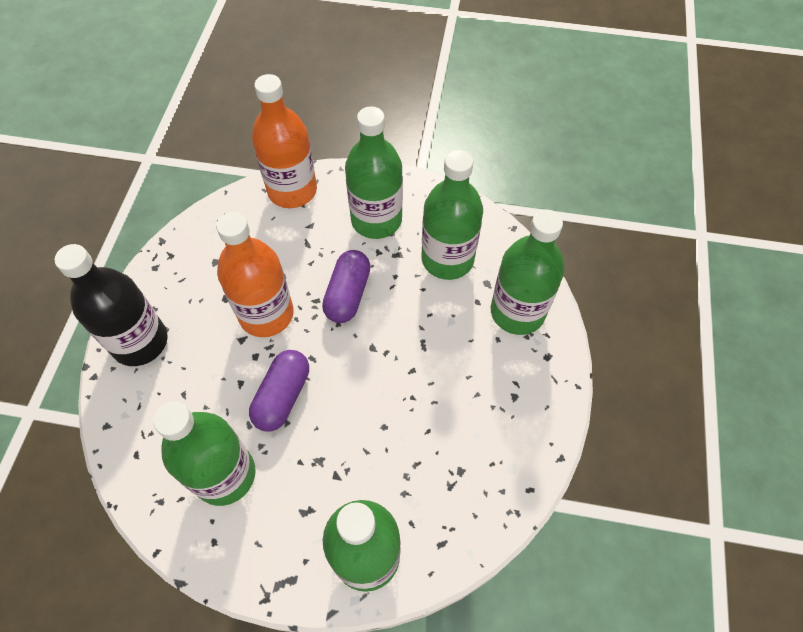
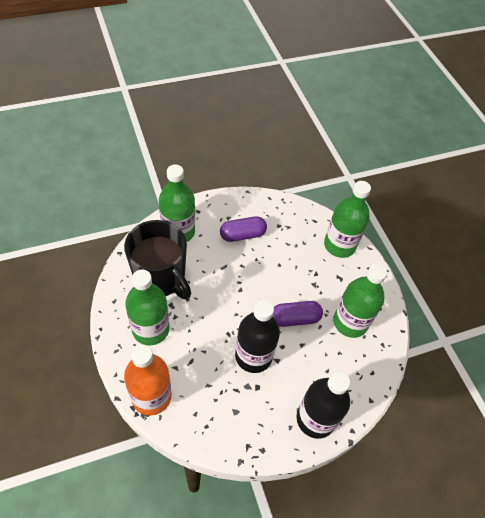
camera: 125 degrees left, 5 degrees down
orange bottle [216,212,294,337] -> black bottle [235,300,280,373]
purple capsule [322,250,371,323] -> purple capsule moved to [220,216,267,242]
green bottle [421,150,483,280] -> black mug [124,220,191,299]

